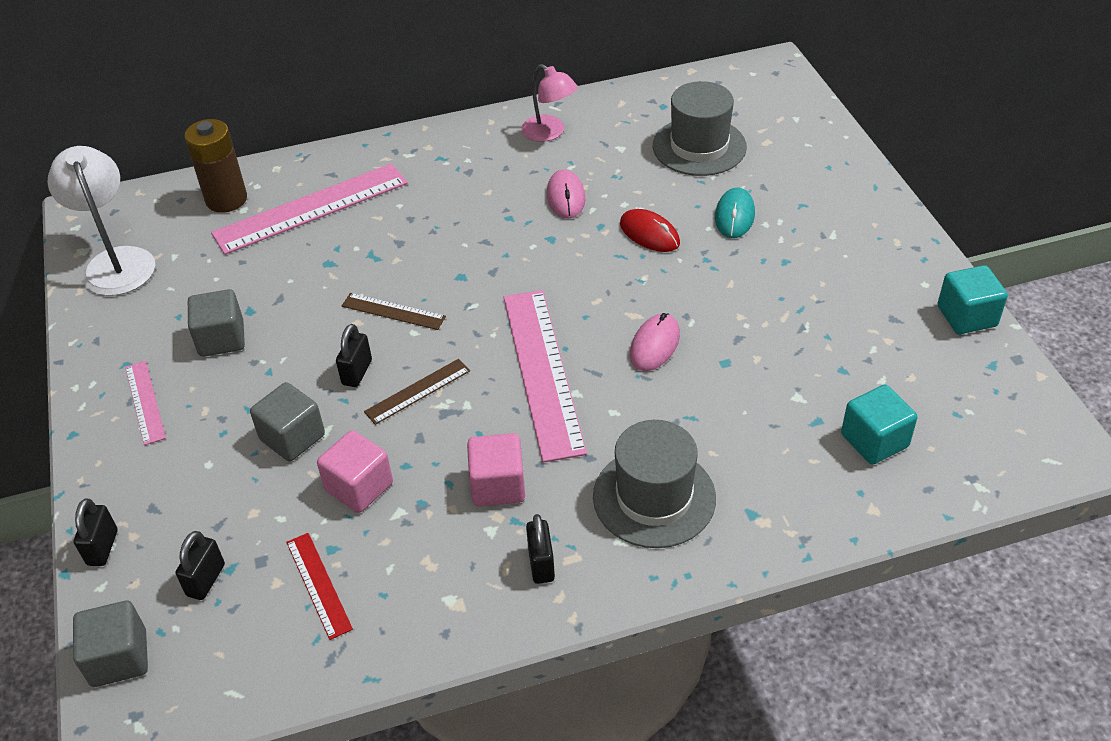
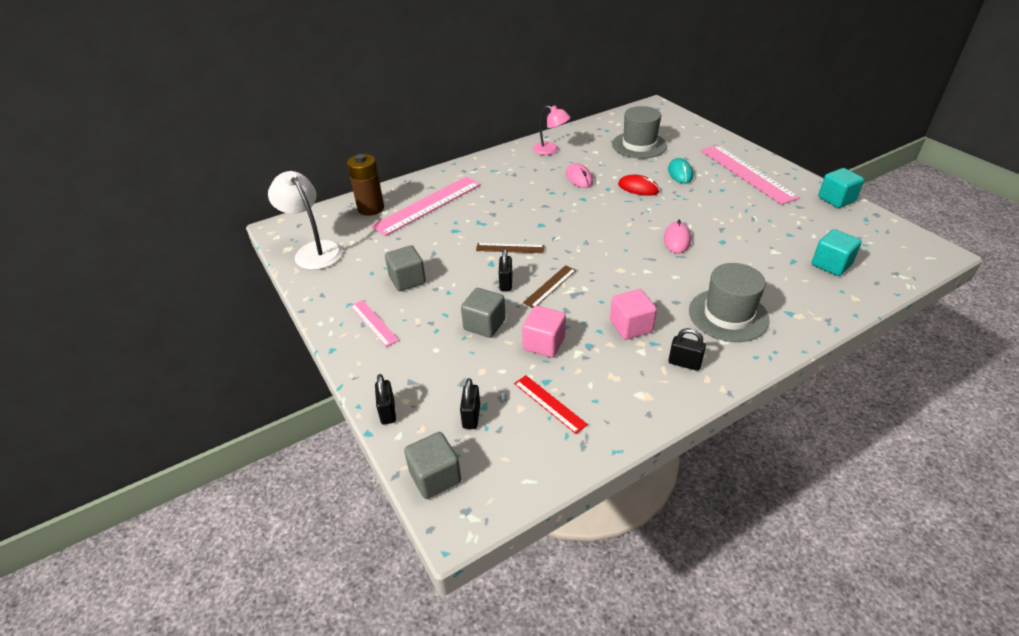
camera: 15 degrees left, 5 degrees down
pink ruler [503,290,587,463] -> pink ruler moved to [701,145,800,205]
black padlock [526,514,555,584] -> black padlock turned 45 degrees counterclockwise [668,328,706,371]

